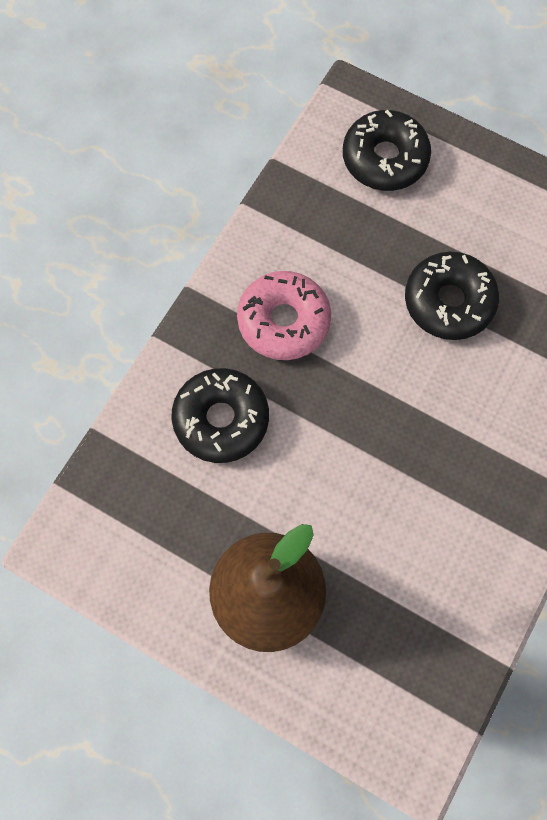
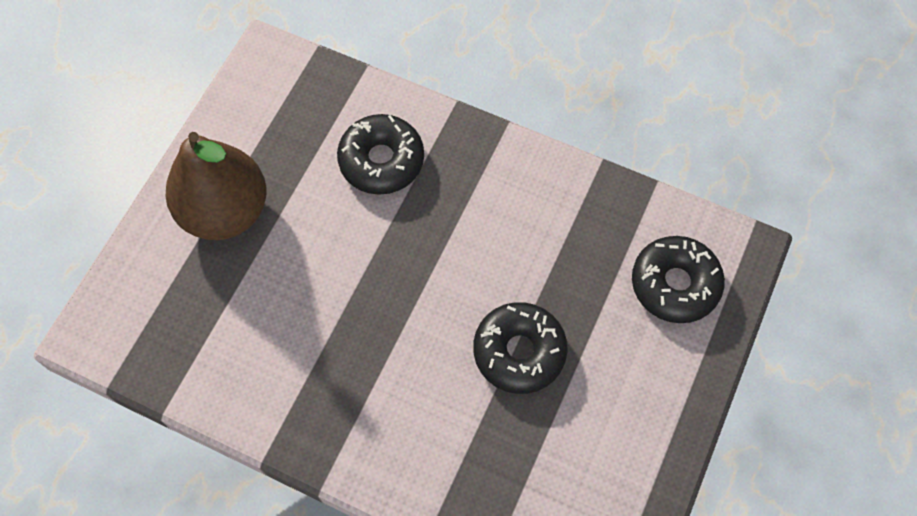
camera: 85 degrees right, 5 degrees down
pink donut [237,271,331,360] -> none

